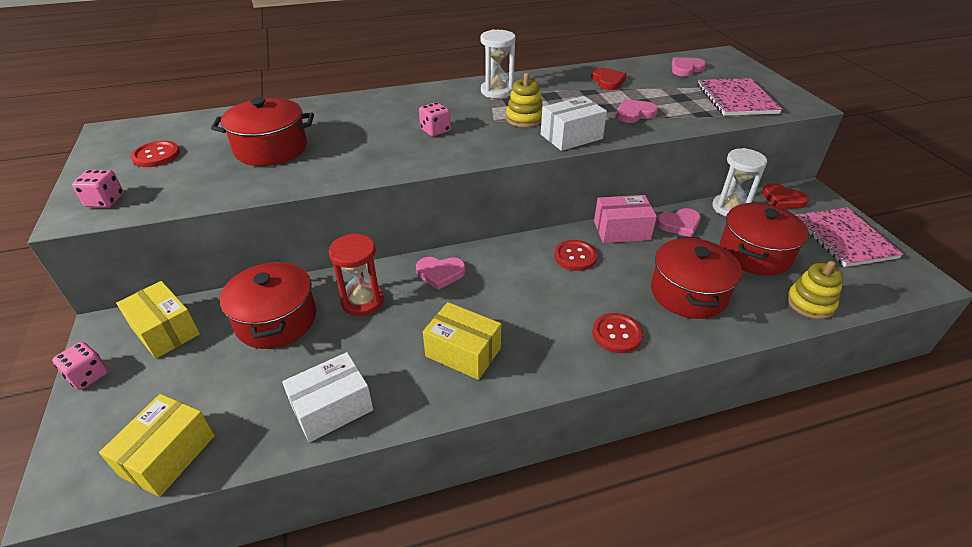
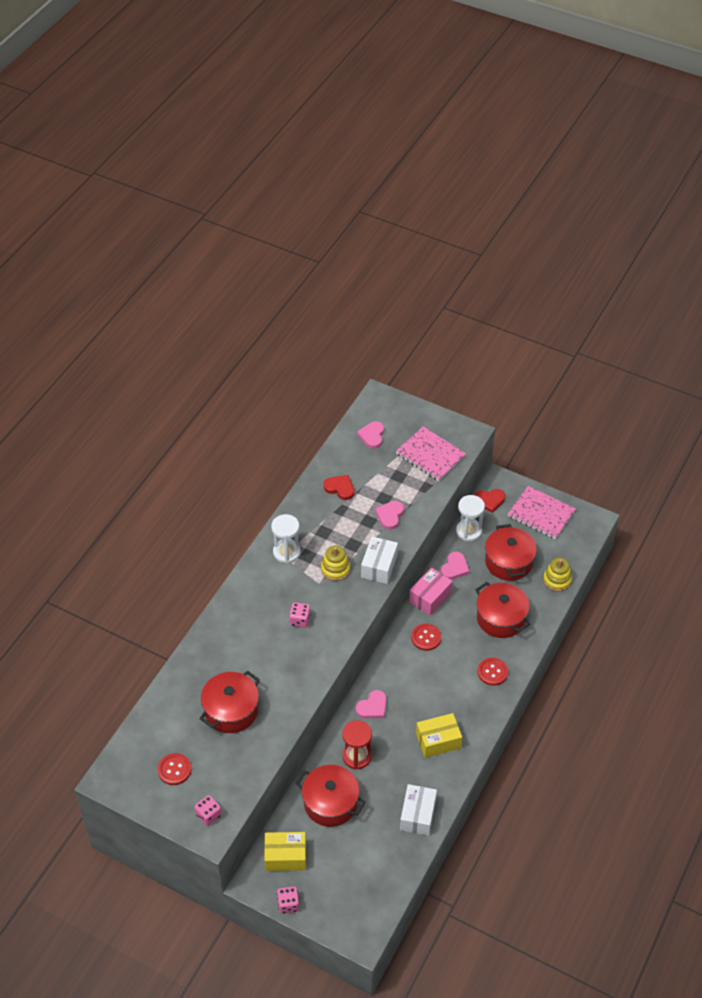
camera: 45 degrees left, 10 degrees up
yellow box [99,394,215,497] -> none

